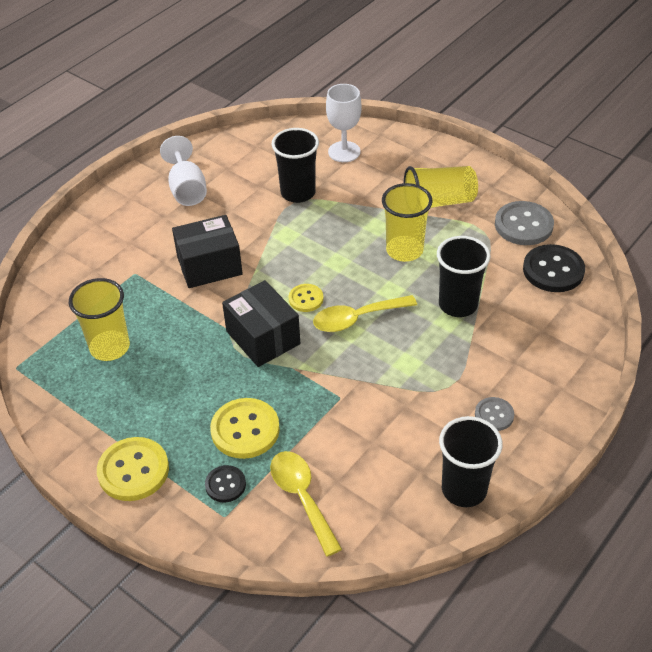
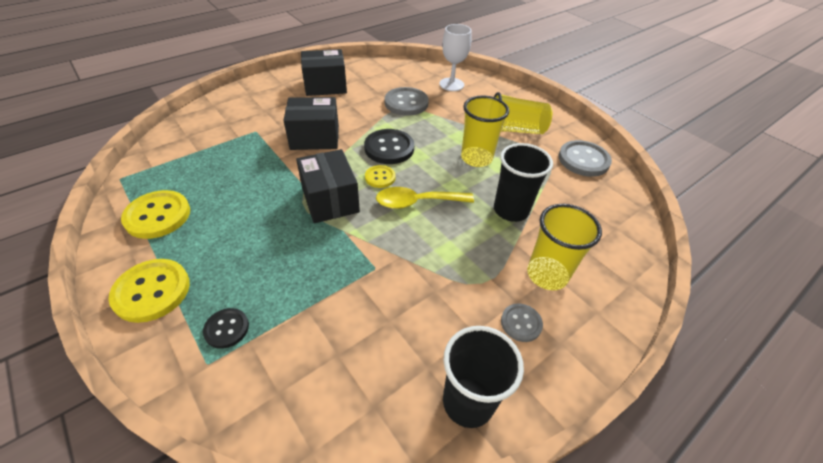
camera: 10 degrees right, 0 degrees up
yellow cup [69,278,130,361] -> yellow cup moved to [527,204,602,290]
white goblet [160,136,207,206] -> black box [301,49,347,96]
yellow button [210,398,280,459] -> yellow button moved to [121,190,190,239]
yellow spoon [270,451,342,557] -> none
black cup [272,128,319,203] -> grey button [385,87,429,116]
black button [523,244,585,292] -> black button moved to [364,129,414,164]

